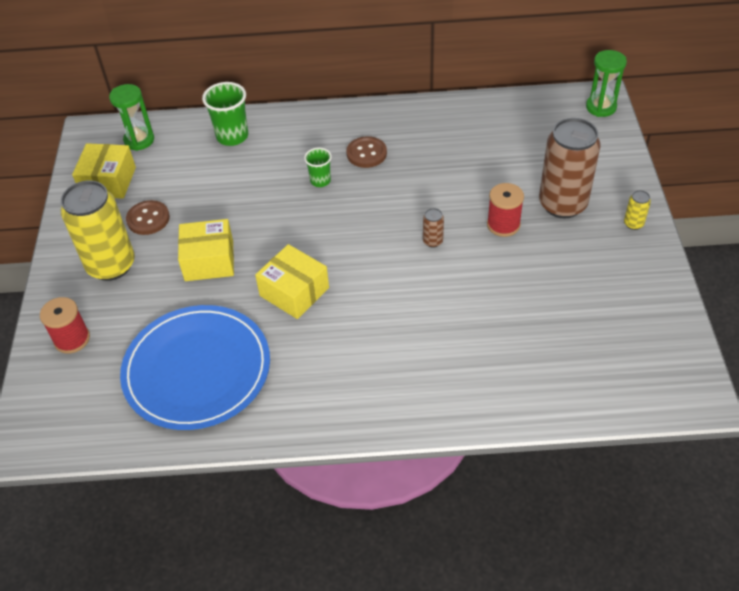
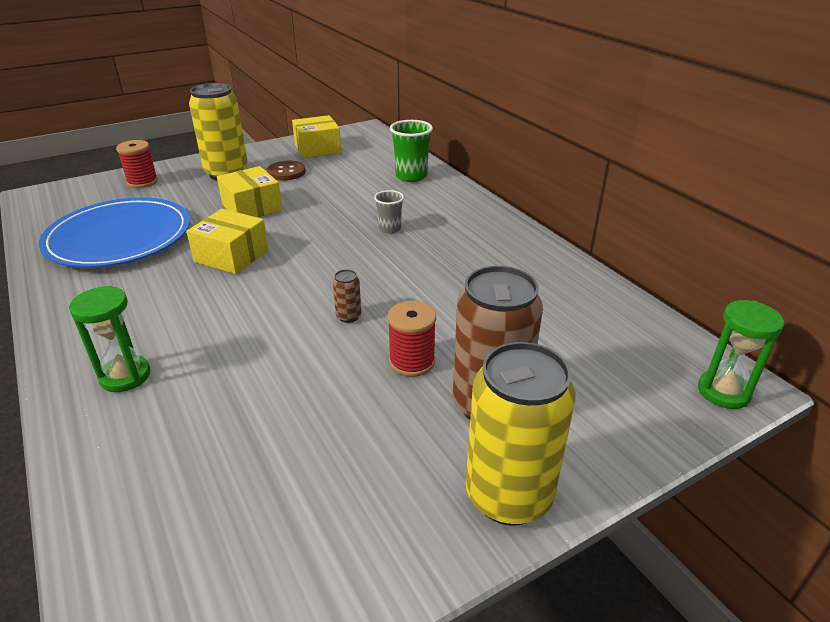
camera: 60 degrees right, 15 degrees down
green hourglass [109,84,154,151] -> green hourglass moved to [69,286,150,392]
yellow box [255,244,329,319] -> yellow box turned 75 degrees counterclockwise [186,209,269,274]
green cup [304,147,332,187] -> grey cup [374,190,404,234]
brown button [346,136,387,168] -> none
yellow can [624,190,651,230] -> yellow can [466,342,575,525], size x2.47

